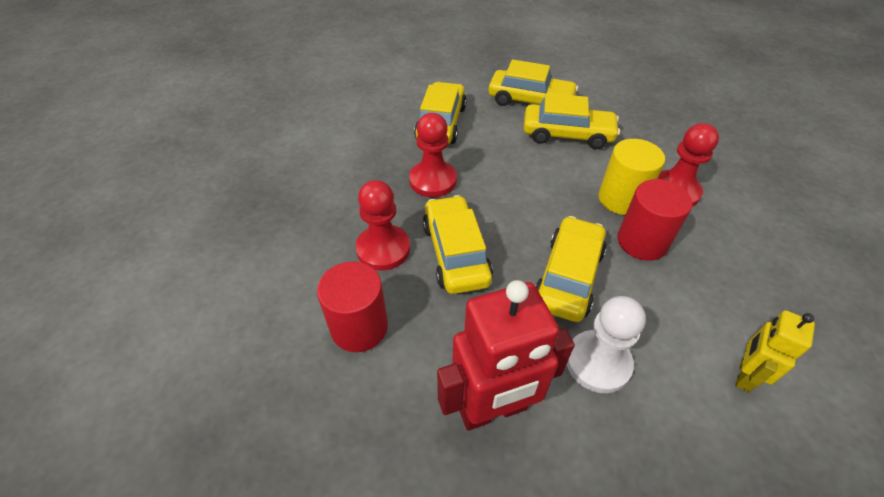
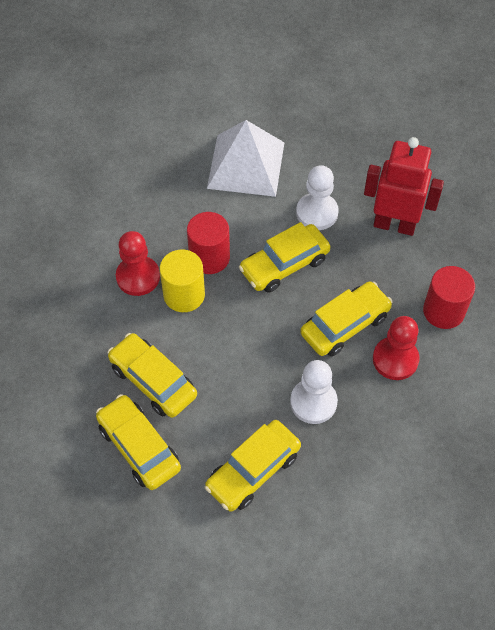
camera: 145 degrees left, 10 degrees up
red pawn [409,113,457,197] -> white pawn [290,360,338,424]
yellow car [423,195,493,294] -> yellow car turned 150 degrees counterclockwise [300,281,393,356]
yellow robot [735,310,815,392] -> white pyramid [207,120,285,197]

